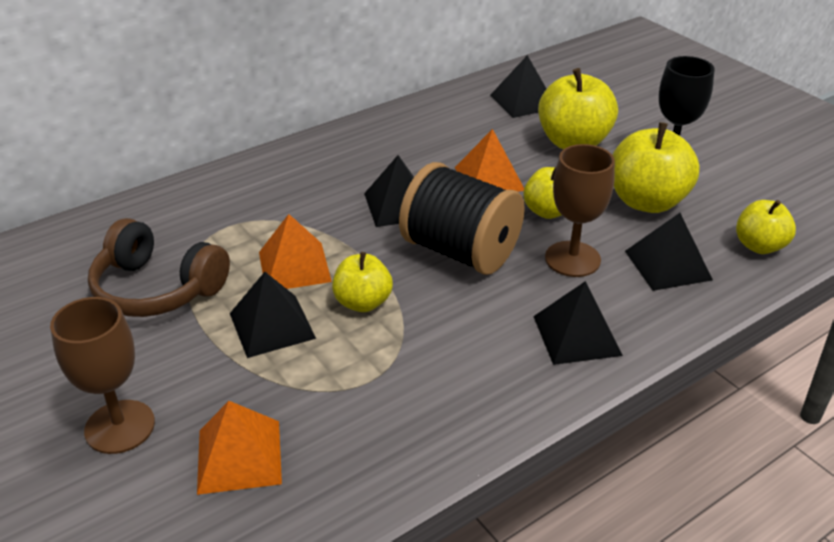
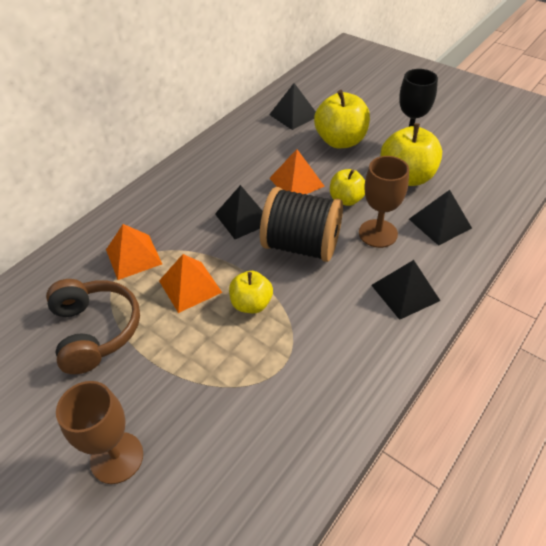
camera: 15 degrees left, 10 degrees up
brown headphones [88,218,230,317] -> brown headphones turned 120 degrees counterclockwise [46,279,140,374]
orange pyramid [197,401,282,495] -> orange pyramid moved to [106,224,162,280]
black pyramid [230,272,316,358] -> none
yellow apple [736,200,796,254] -> none

